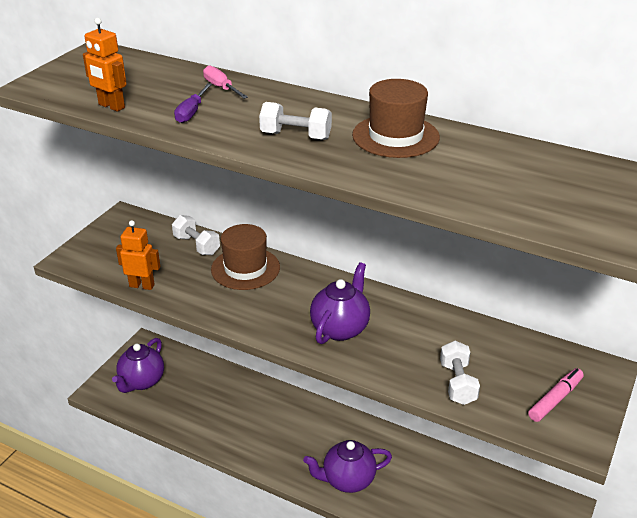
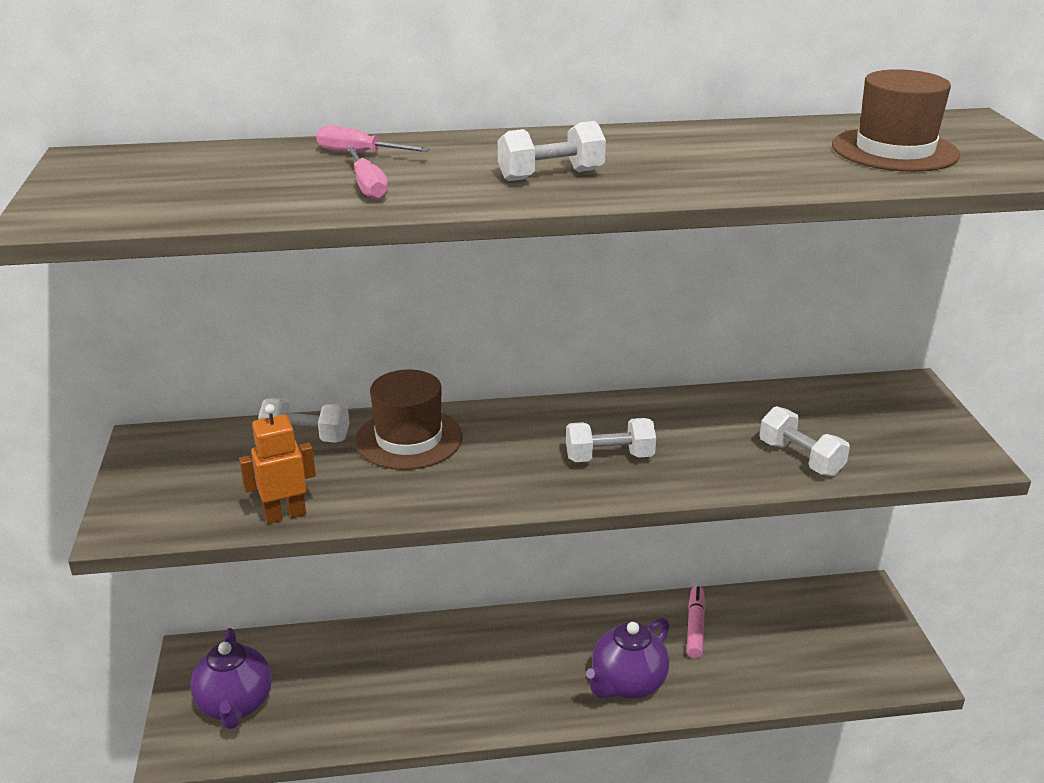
camera: 35 degrees left, 5 degrees down
orange robot [83,18,127,112] -> none
purple screwdriver [174,83,212,123] -> pink screwdriver [346,147,388,200]
purple teapot [310,262,370,344] -> white dumbbell [566,418,656,462]
brown hat [352,79,440,158] -> brown hat moved to [832,69,960,172]
pink marker [528,368,584,422] -> pink marker moved to [687,586,705,659]

